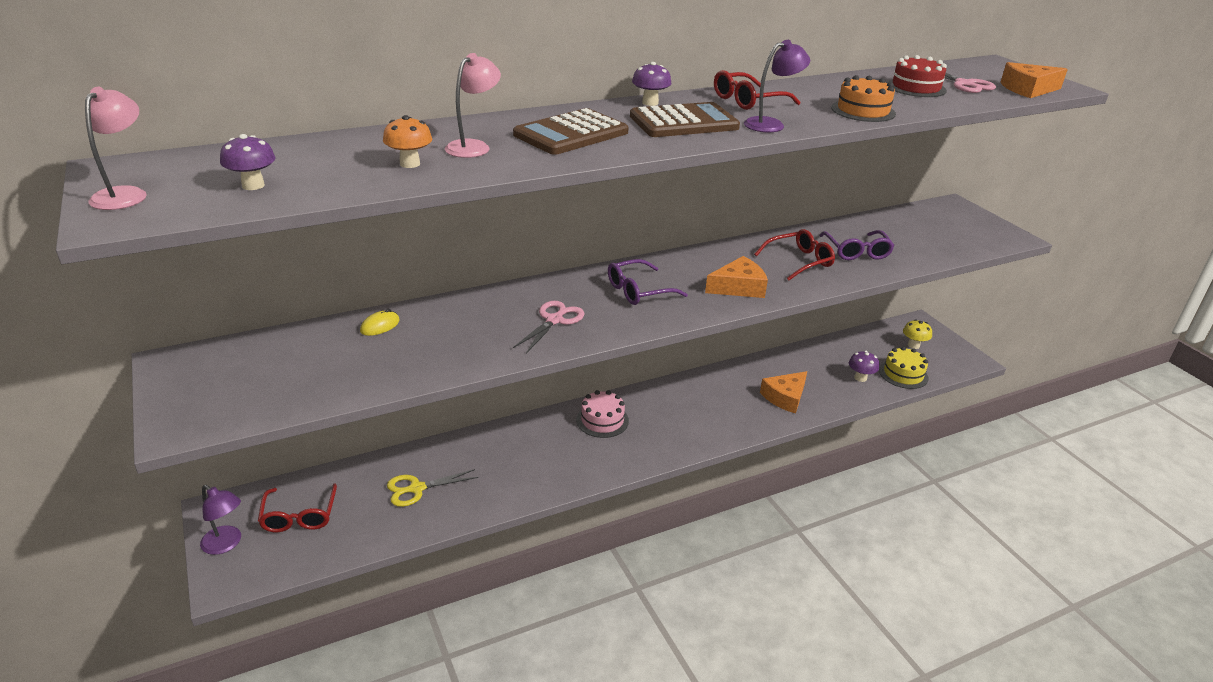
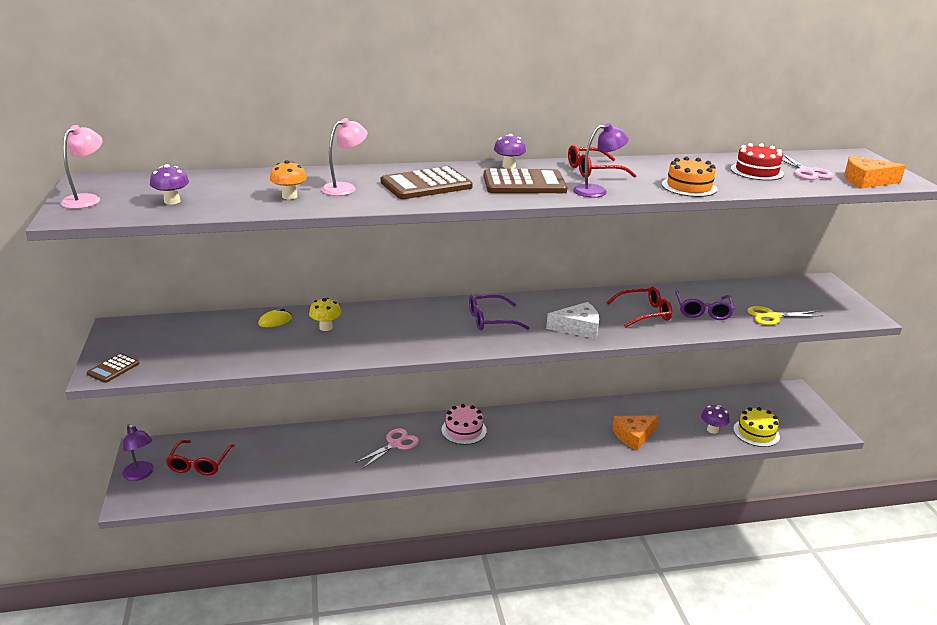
camera: 15 degrees right, 5 degrees down
yellow scissors [387,469,478,507] -> yellow scissors moved to [747,306,823,325]
pink scissors [513,301,585,353] -> pink scissors moved to [355,428,419,469]
orange cheese [705,256,768,298] -> white cheese [546,302,599,339]
yellow mushroom [903,319,932,349] -> yellow mushroom moved to [309,298,341,331]
none -> brown calculator [87,353,140,383]

